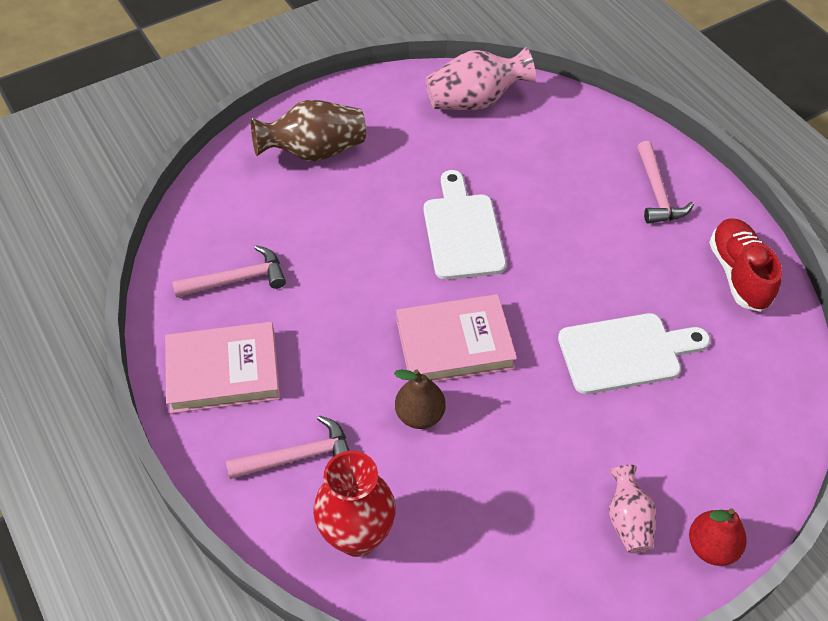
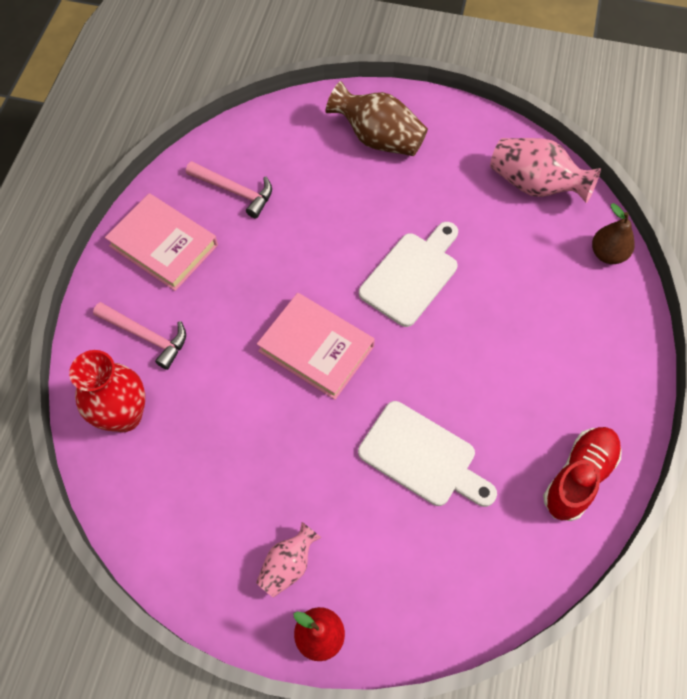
camera: 45 degrees right, 10 degrees up
brown pear [394,369,446,429] -> brown pear moved to [592,203,635,264]
pink hammer [637,141,694,224] -> none

